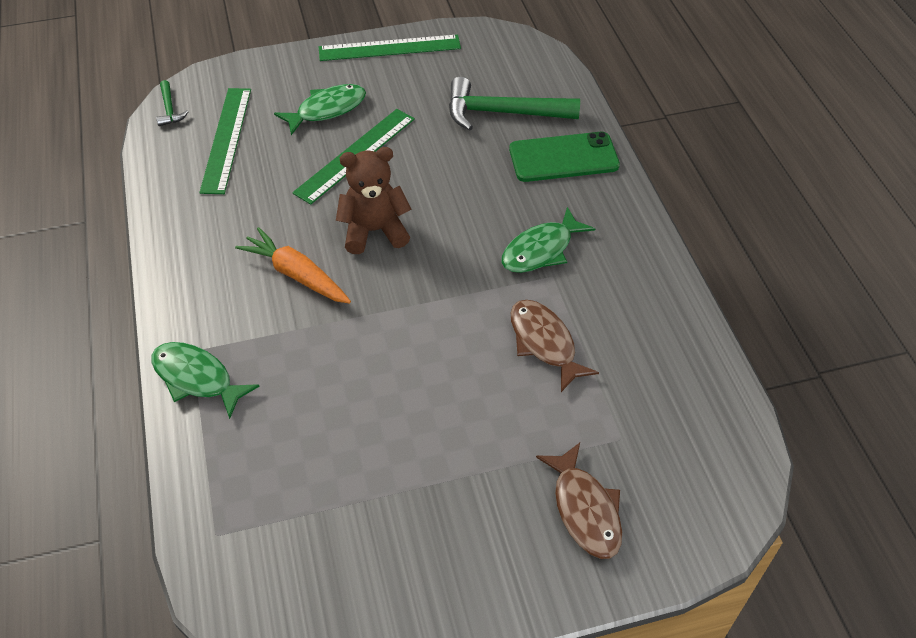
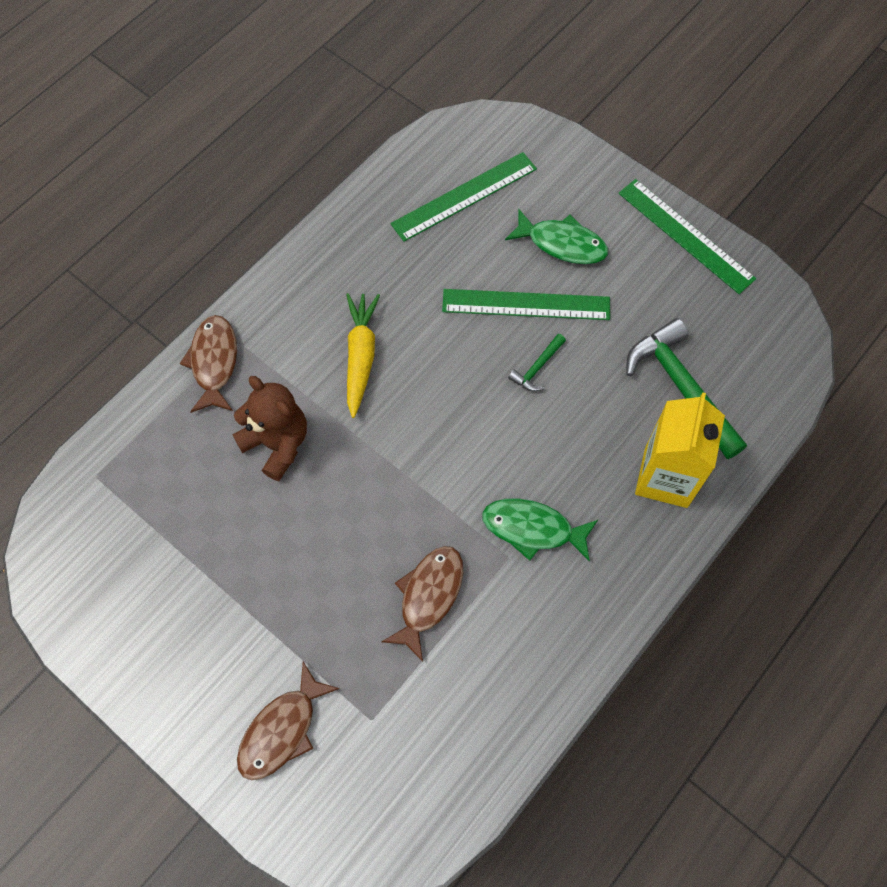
camera: 55 degrees right, 15 degrees up
green fish [151,342,260,419] -> brown fish [180,315,237,413]
green hammer [156,80,189,126] -> green hammer moved to [508,334,566,392]
orange carrot [235,227,351,304] -> yellow carrot [346,293,380,418]
brown teddy bear [336,147,412,254] -> brown teddy bear moved to [232,376,307,481]
green phone [509,131,620,182] -> yellow carton [635,392,725,508]

